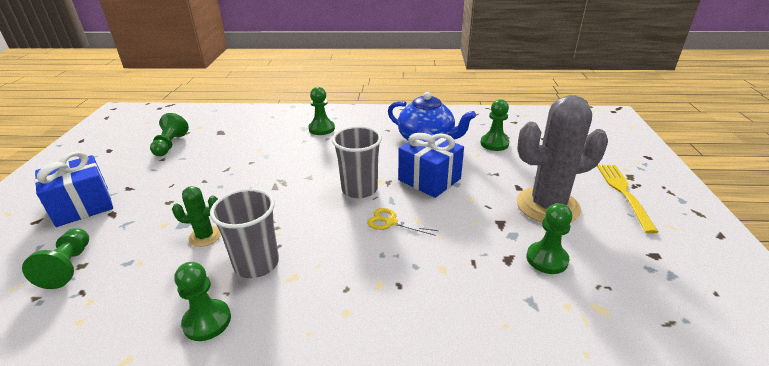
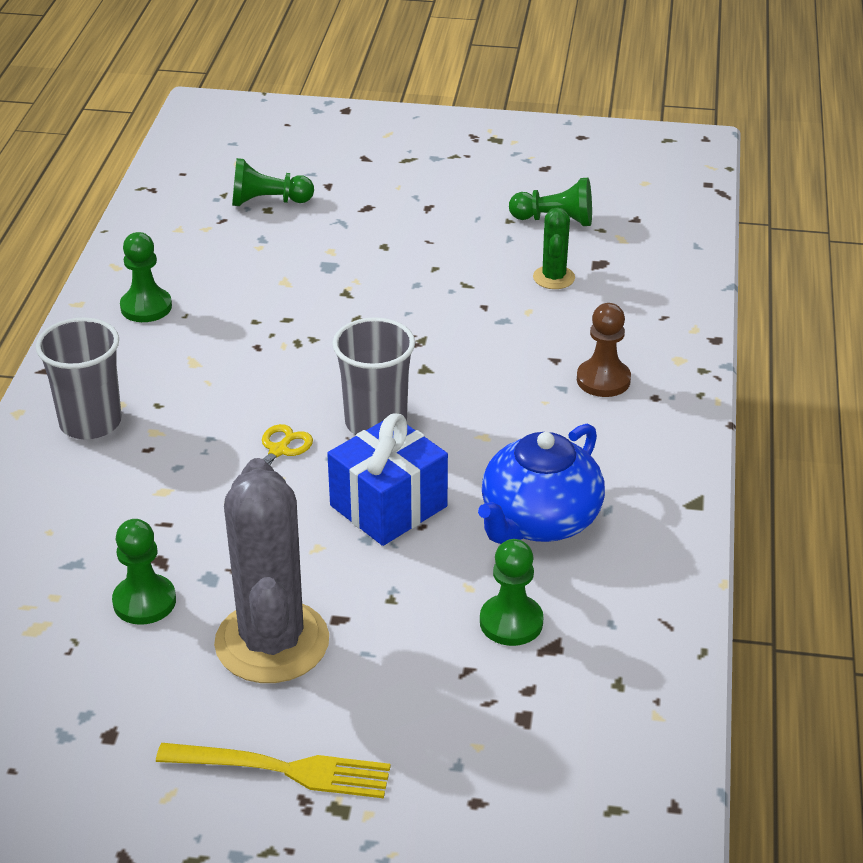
camera: 95 degrees right, 5 degrees up
blue gift [35,151,113,227] -> none
green cactus [172,186,221,247] -> green cactus moved to [533,207,575,289]
grey cup [210,188,279,278] -> grey cup moved to [36,317,122,439]
green pawn [308,87,335,135] -> brown pawn [577,303,631,397]

